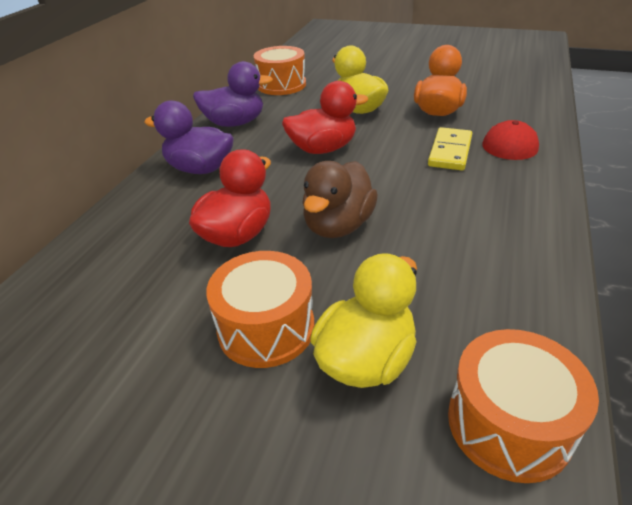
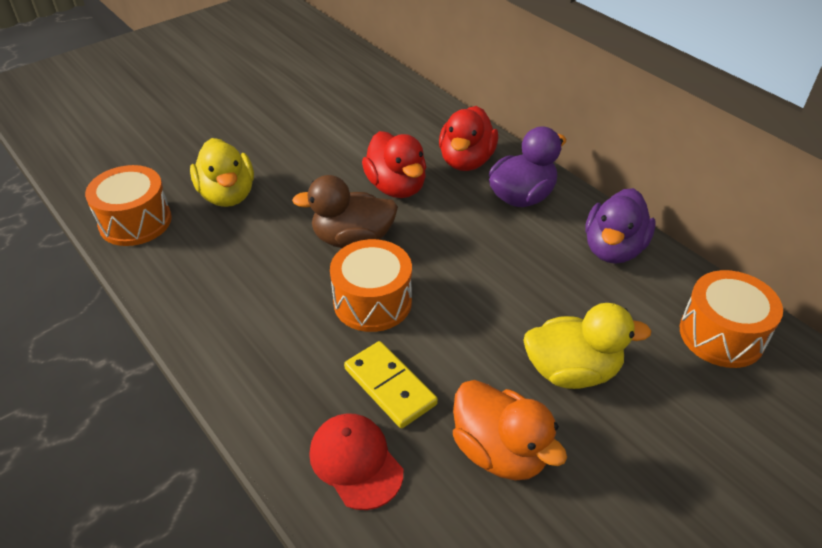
camera: 120 degrees right, 5 degrees up
orange drum [206,251,315,368] -> orange drum moved to [330,239,412,332]
red duck [282,81,368,154] -> red duck moved to [439,106,498,171]
brown duck [302,161,378,238] -> brown duck turned 60 degrees counterclockwise [292,175,398,248]

